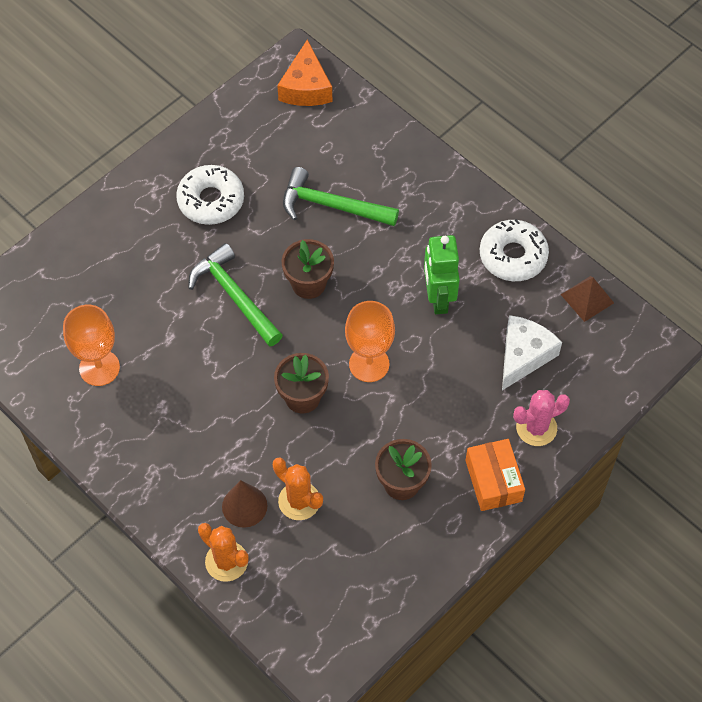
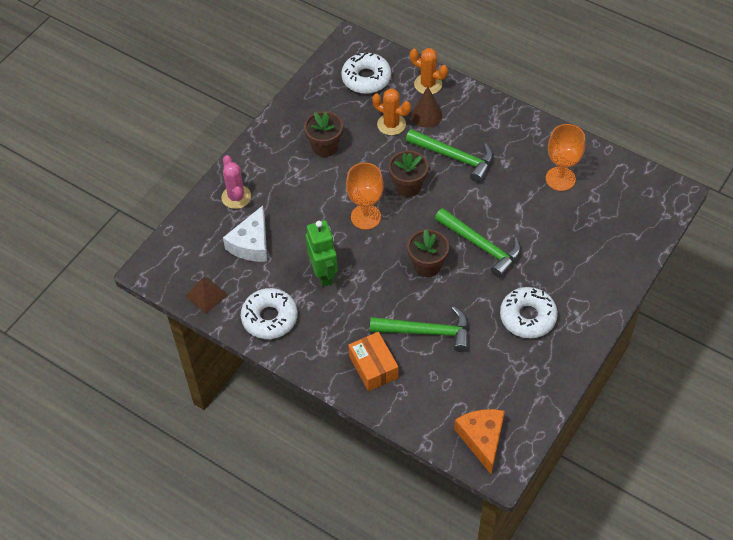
camera: 170 degrees right, 5 degrees down
orange box [466,439,525,511] -> orange box moved to [348,332,398,391]
pink cactus [513,390,570,446] -> pink cactus turned 75 degrees counterclockwise [221,155,251,209]
none -> white donut [341,53,391,94]
none -> green hammer [406,129,493,183]

